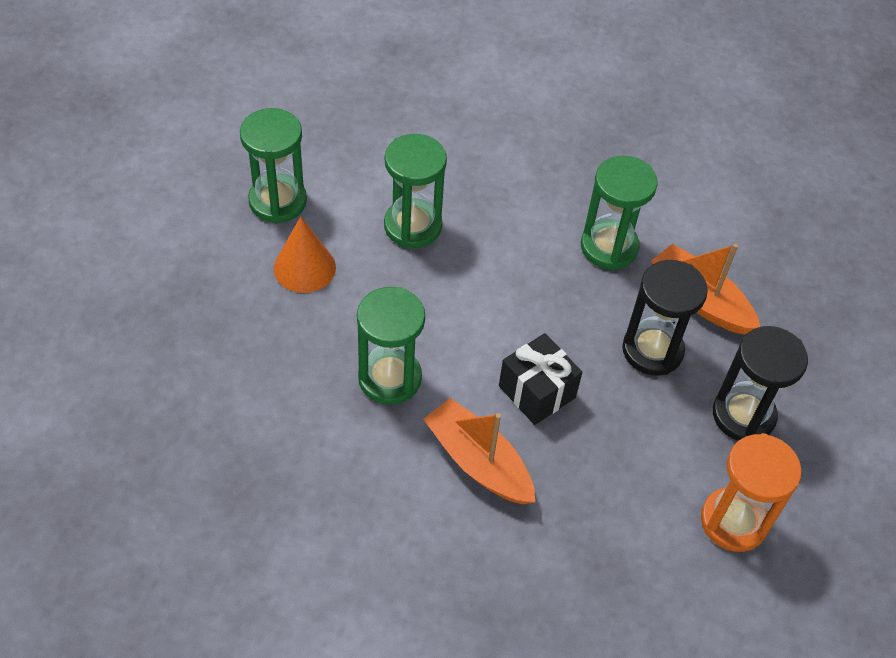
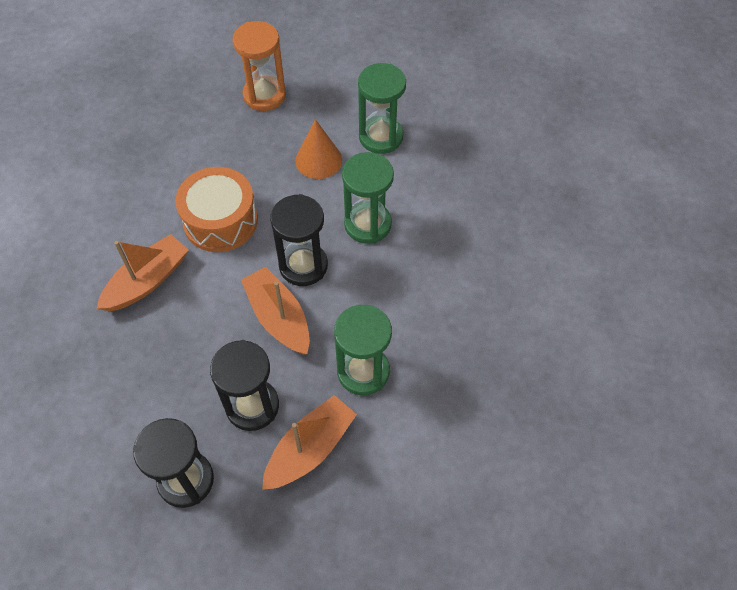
camera: 90 degrees right, 5 degrees up
green hourglass [357,287,425,405] -> orange drum [175,167,258,252]
black gift [499,333,582,425] -> none
orange hourglass [701,433,802,552] -> orange hourglass moved to [233,21,286,111]
none -> orange boat [241,267,310,355]
none -> black hourglass [270,194,328,286]

